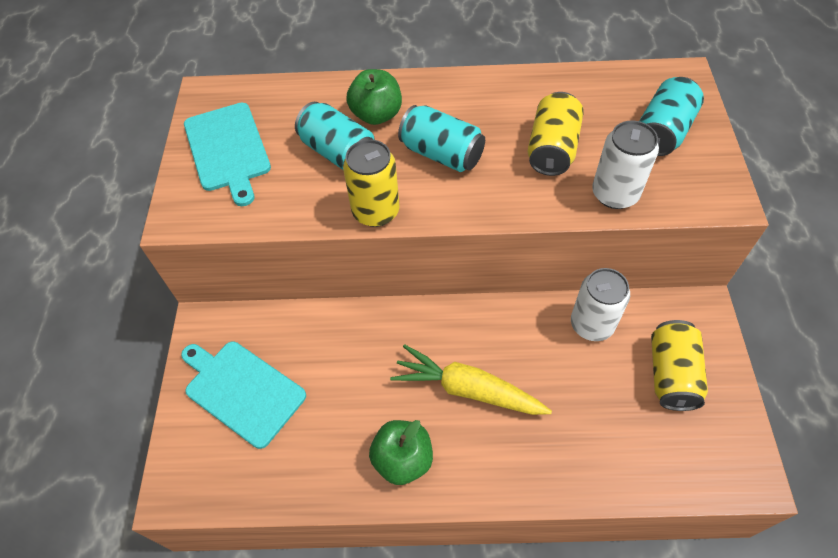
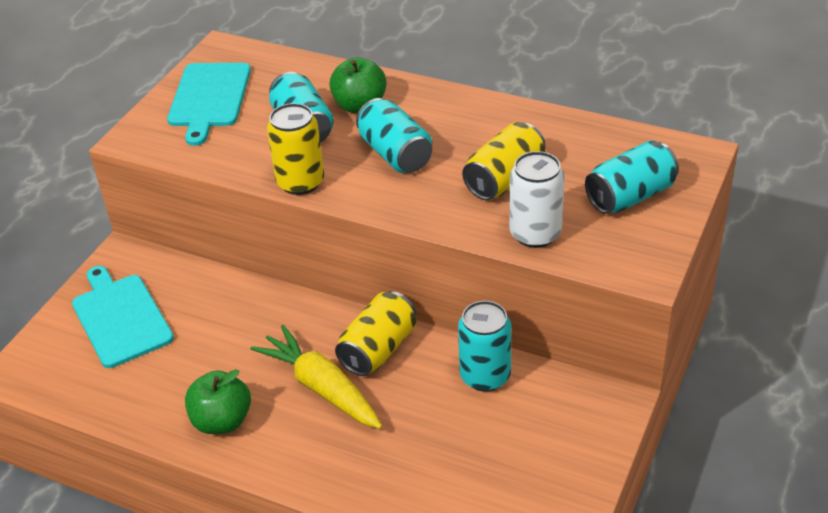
camera: 25 degrees right, 15 degrees down
white can [571,268,630,341] -> turquoise can [458,301,511,392]
yellow can [651,320,708,411] -> yellow can moved to [335,291,416,376]

